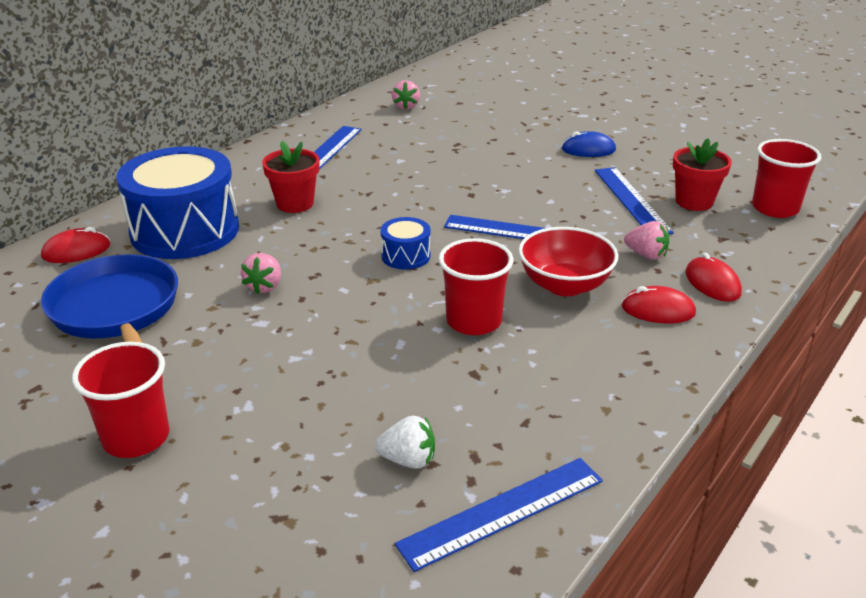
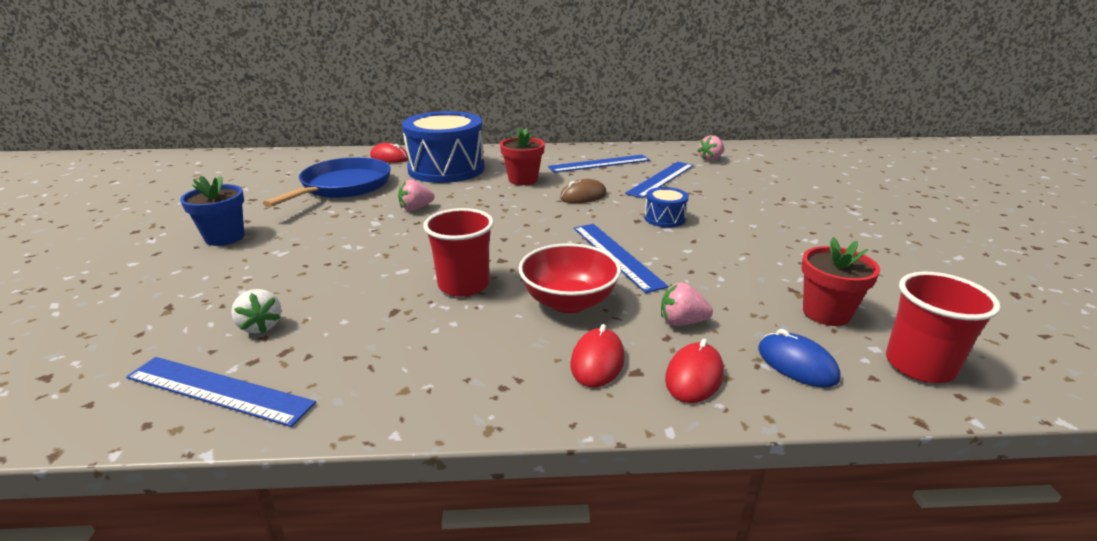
camera: 50 degrees right, 5 degrees down
red cup [72,342,170,458] -> blue flower pot [180,176,244,246]
blue drum [380,217,431,270] -> blue drum moved to [645,187,689,227]
blue mouse [562,131,616,157] -> blue mouse moved to [758,329,841,388]
blue ruler [595,167,674,234] -> blue ruler moved to [625,162,694,198]
red mouse [622,286,696,324] -> red mouse turned 45 degrees clockwise [571,324,625,388]
pink strawberry [624,221,670,260] -> pink strawberry turned 105 degrees clockwise [661,282,713,326]
none -> brown mouse [560,179,607,203]

